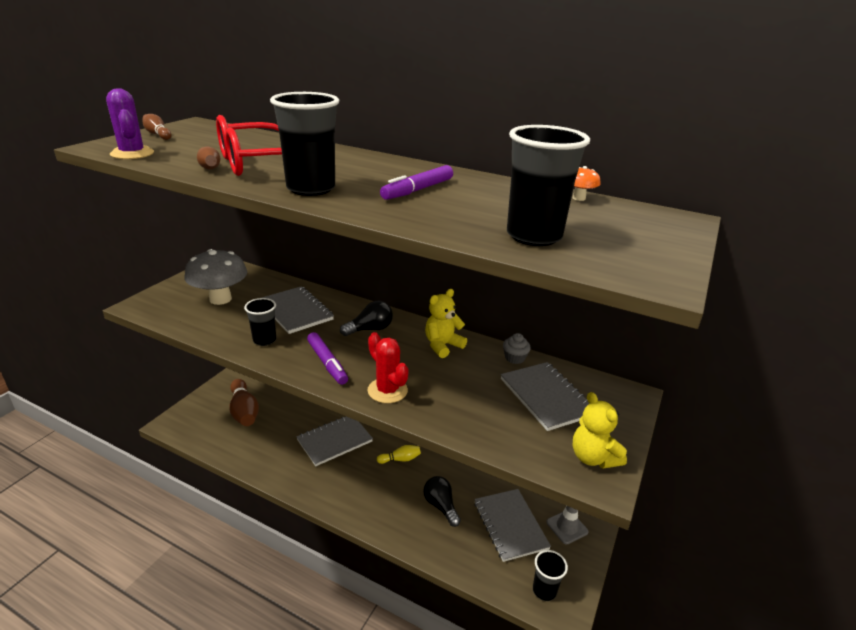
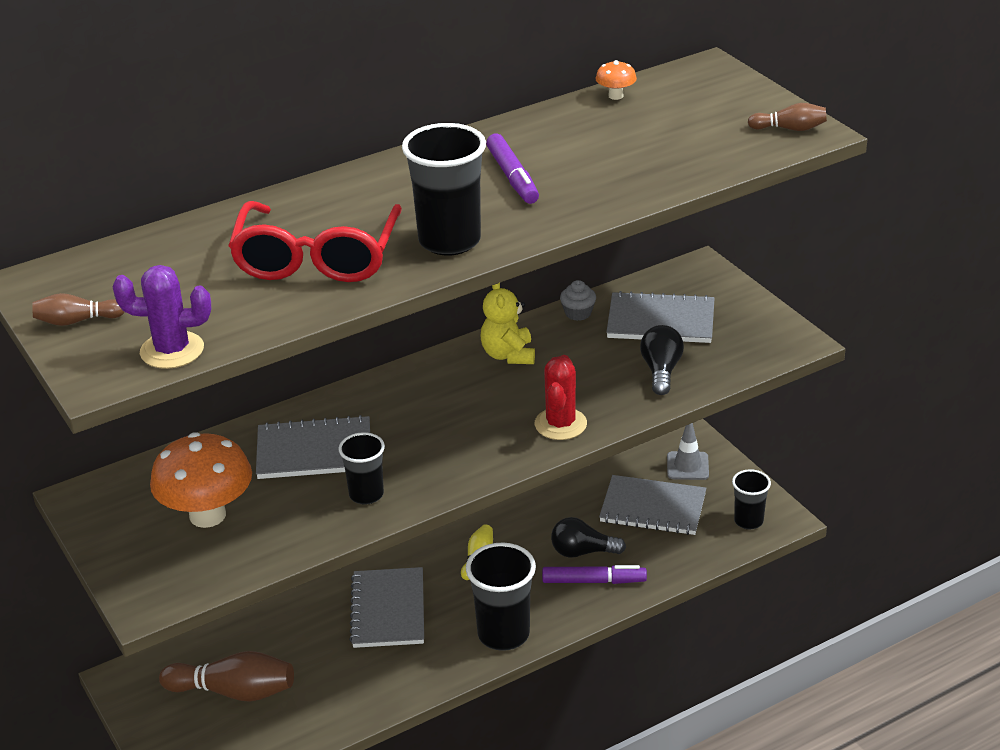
camera: 55 degrees left, 5 degrees up
grey mushroom [185,249,247,305] -> orange mushroom [150,432,252,528]
brown bowling pin [197,146,220,169] -> brown bowling pin moved to [748,103,827,131]
purple marker [307,332,348,385] -> purple marker moved to [542,565,647,584]
black light bulb [340,301,393,336] -> black light bulb moved to [640,325,684,395]
red cactus [367,332,409,403] -> red cactus turned 75 degrees counterclockwise [535,355,587,440]
black cup [507,125,590,246] -> black cup moved to [466,542,536,651]
yellow teddy bear [572,392,627,469] -> none

